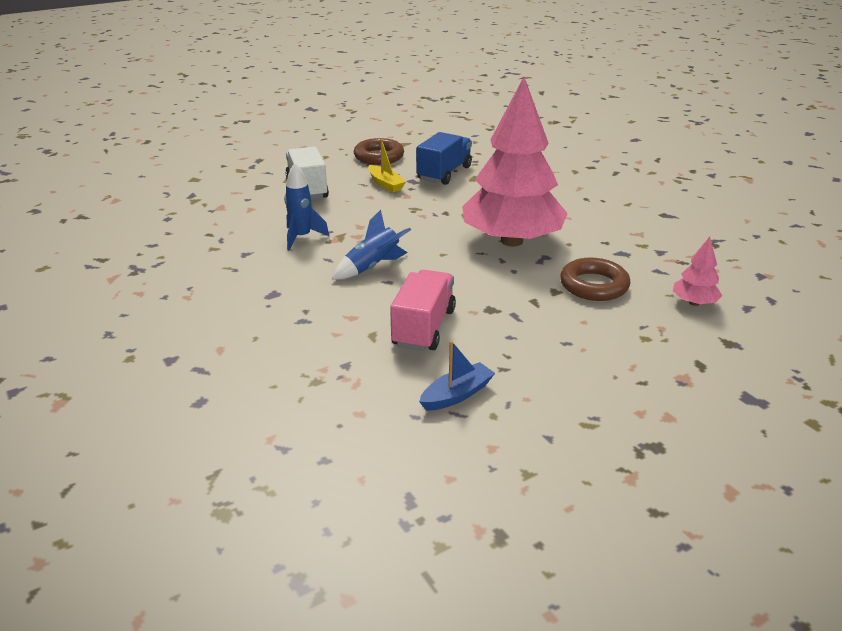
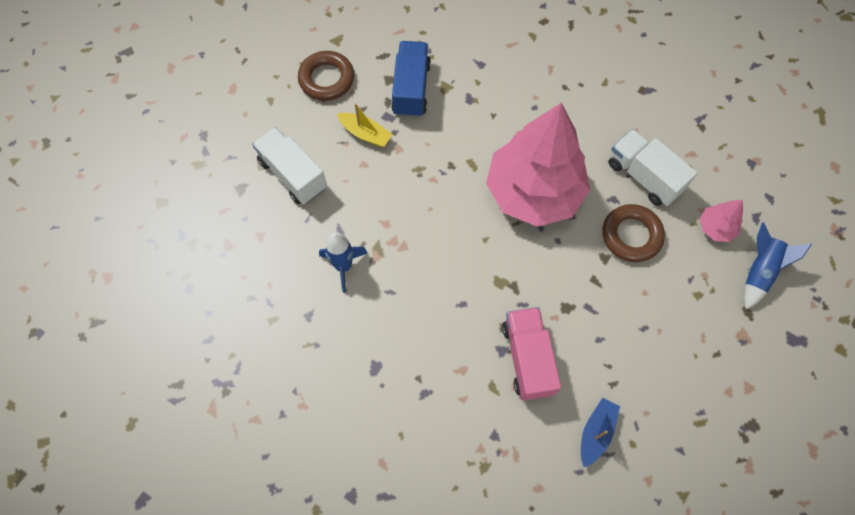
camera: 25 degrees left, 35 degrees up
blue rocket [332,210,411,280] -> blue rocket moved to [744,222,812,309]
none -> white truck [609,129,697,206]

